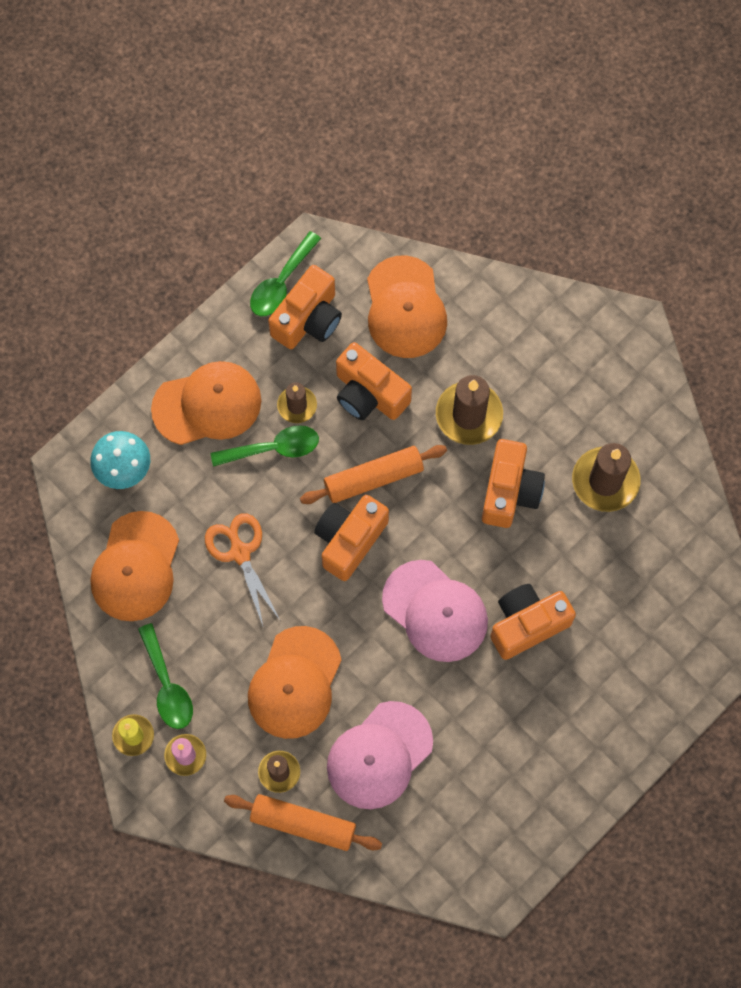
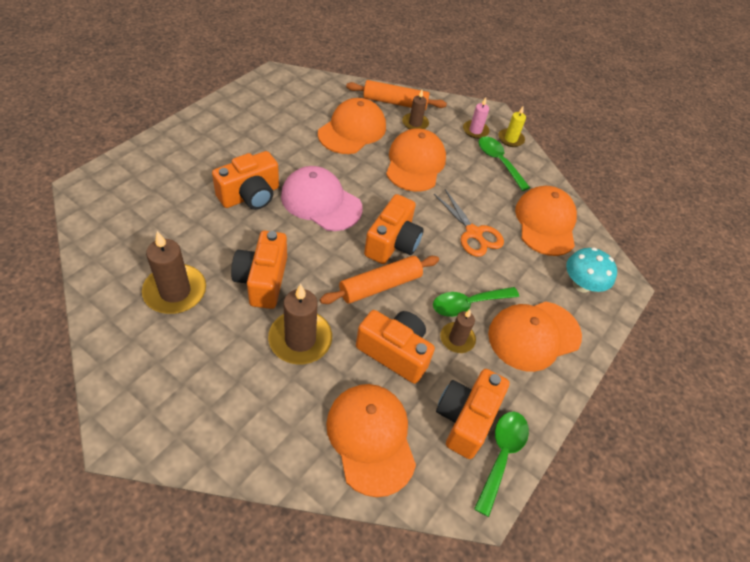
camera: 165 degrees right, 20 degrees down
pink cap [327,701,433,809] -> orange cap [318,98,386,154]

